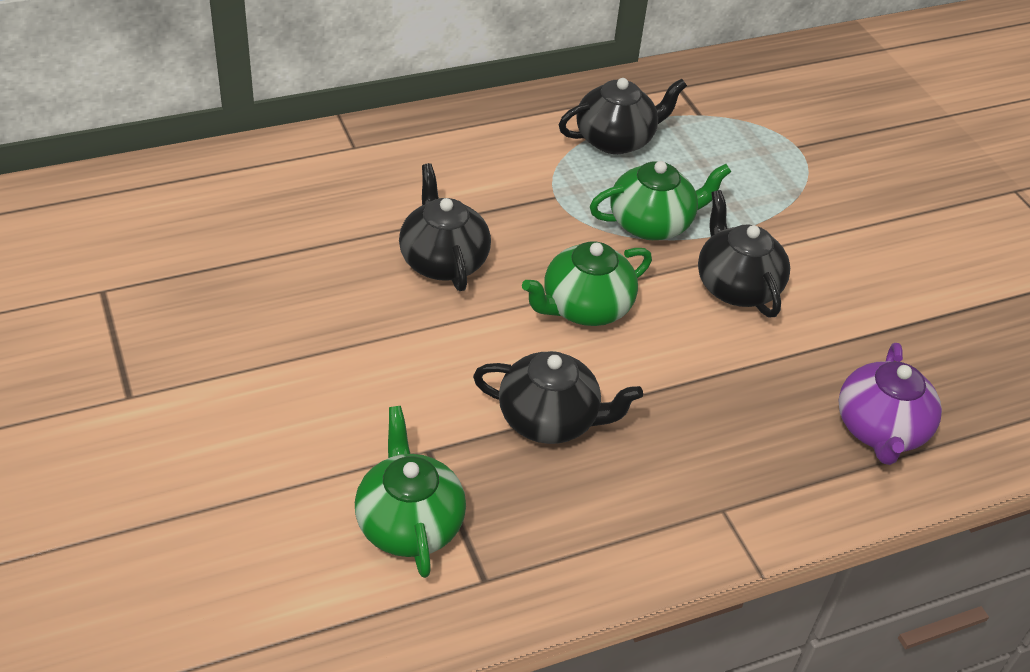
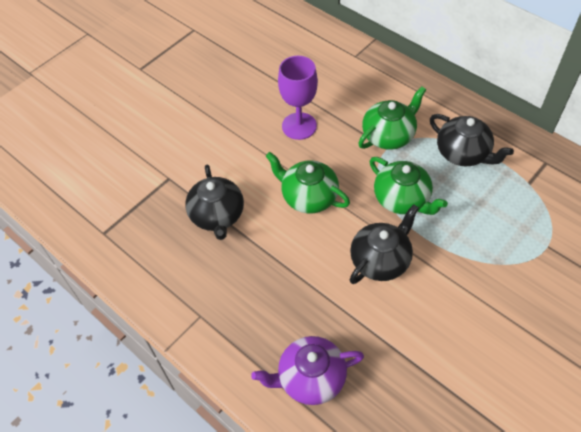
camera: 70 degrees right, 10 degrees up
green teapot [355,406,466,578] -> green teapot moved to [358,86,426,150]
black teapot [399,163,491,291] -> purple goblet [278,56,318,140]

